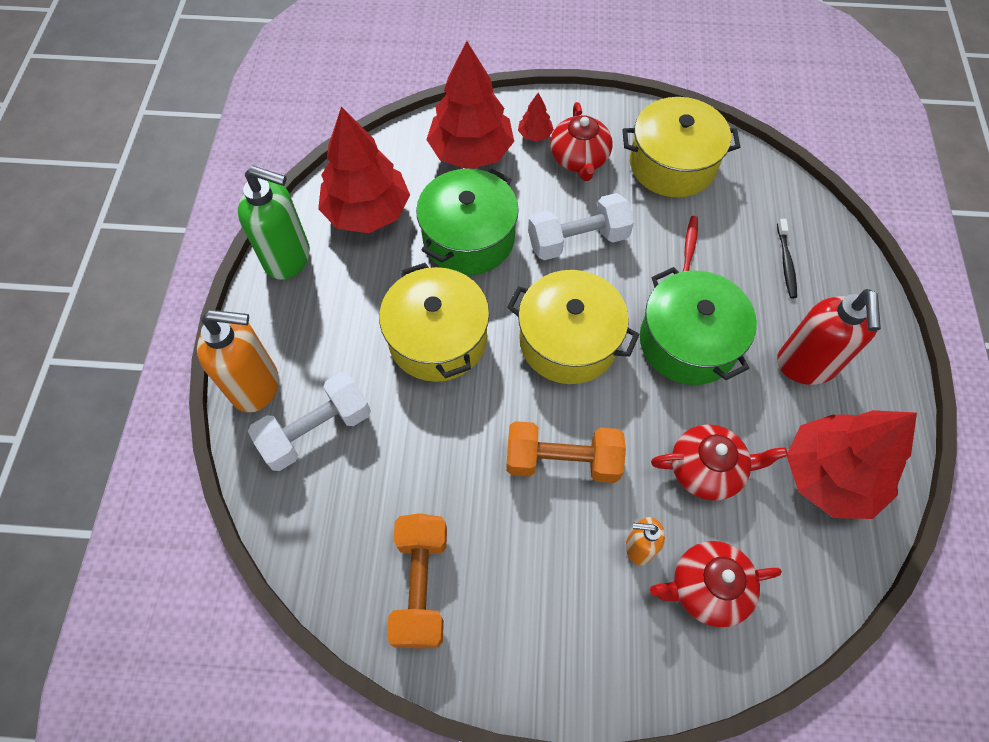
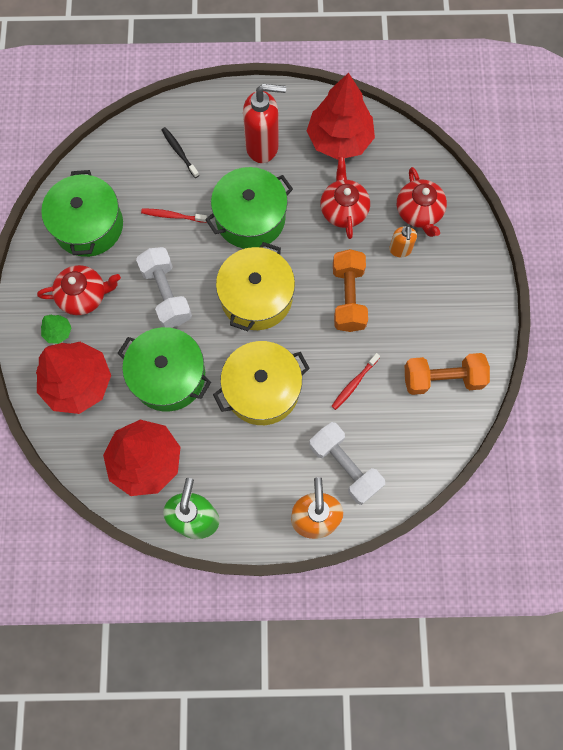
camera: 95 degrees left, 10 degrees up
red tree [518,93,554,142] -> green tree [41,315,71,344]
yellow pot [622,97,740,198] -> green pot [41,170,123,257]
black toothbrush [777,219,797,299] -> black toothbrush turned 120 degrees counterclockwise [162,127,199,178]
none -> red toothbrush [331,353,380,410]

